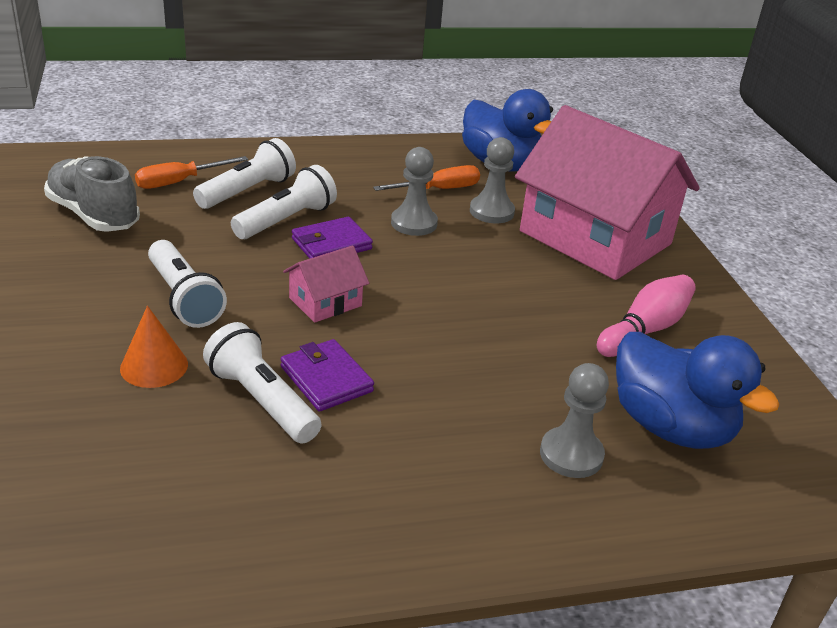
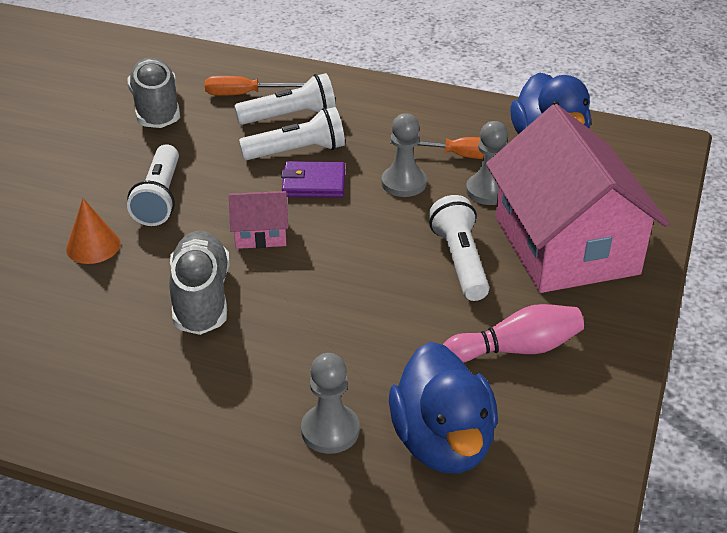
camera: 35 degrees right, 5 degrees up
white flashlight [203,322,321,443] -> white flashlight moved to [429,195,489,301]
purple wallet [281,339,374,412] -> grey shoe [169,231,230,335]

